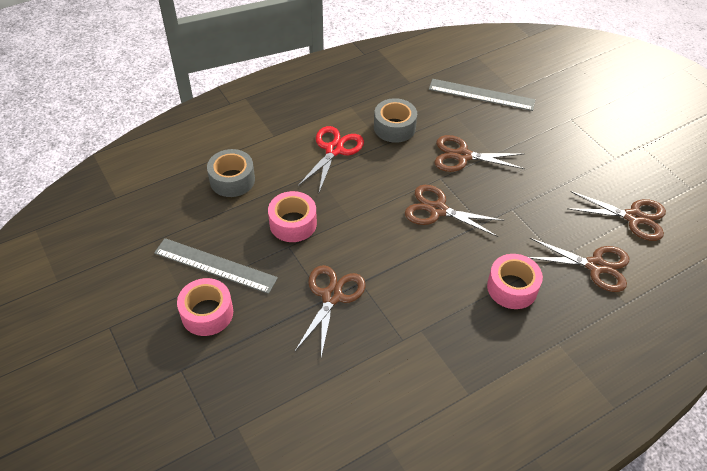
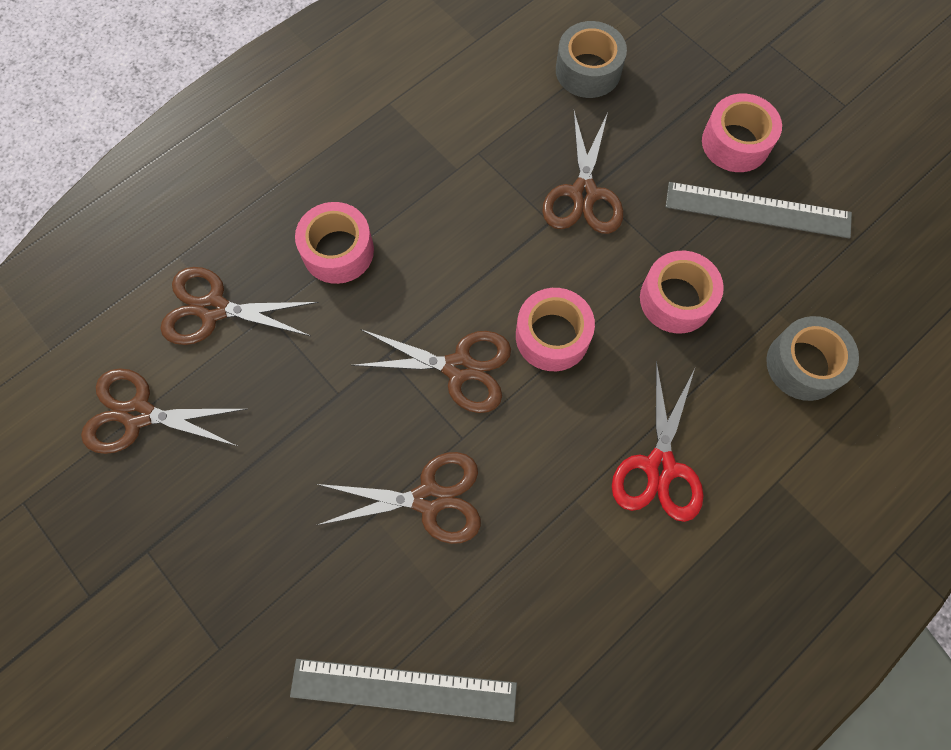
camera: 170 degrees right, 20 degrees up
grey tape [374,98,417,143] -> grey tape moved to [556,21,627,98]
none -> pink tape [516,288,595,371]

